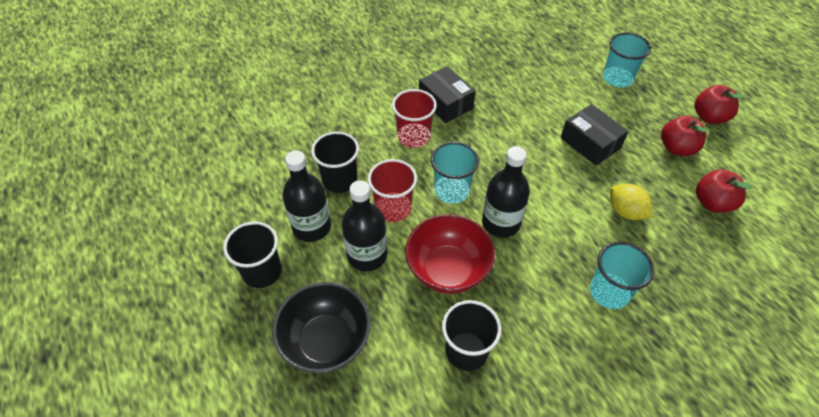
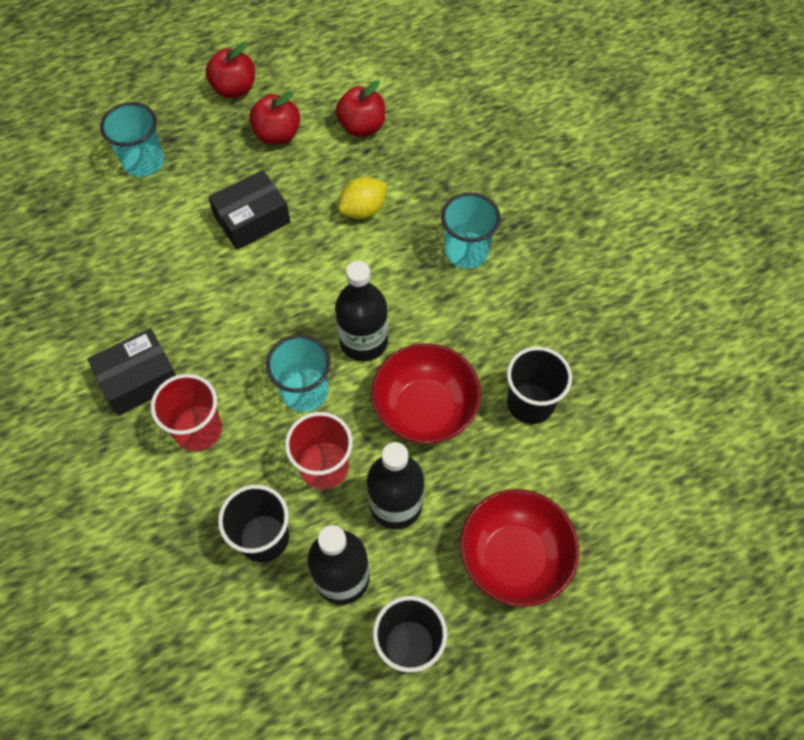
camera: 85 degrees left, 10 degrees up
black bowl [272,282,371,373] -> red bowl [460,489,579,607]

